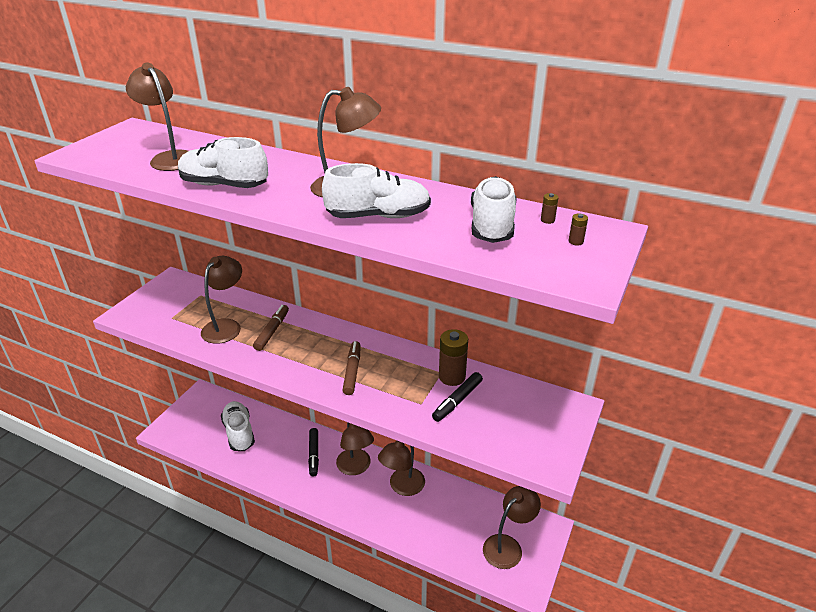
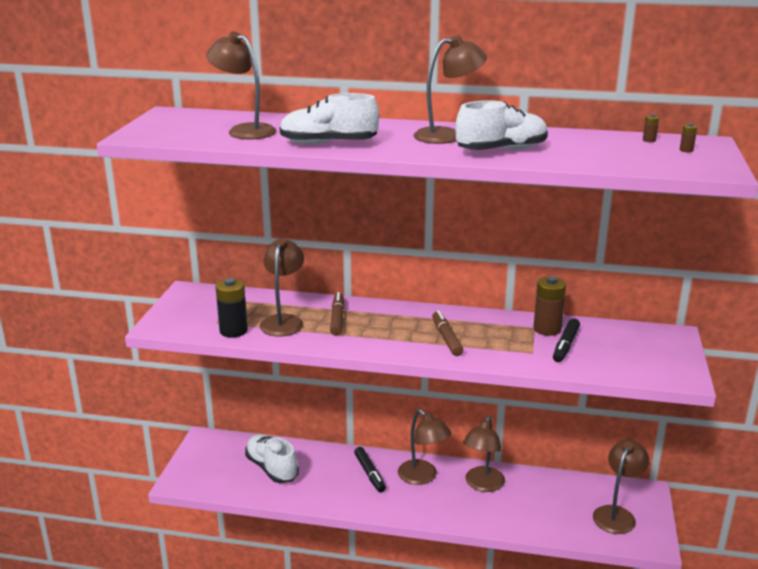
camera: 15 degrees left, 10 degrees down
white shoe [471,176,516,243] -> none
none -> black battery [215,278,248,338]

